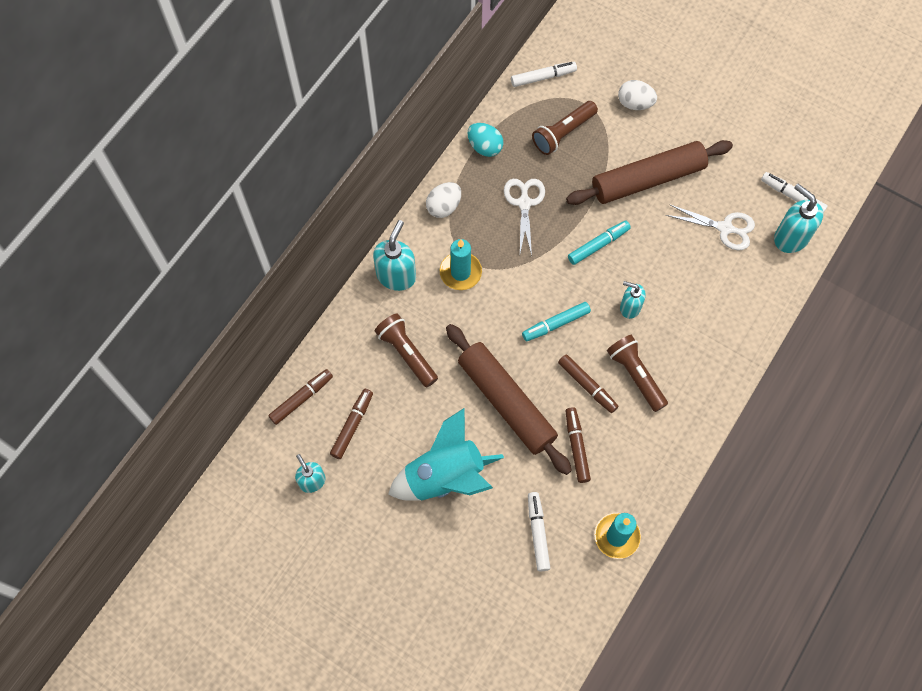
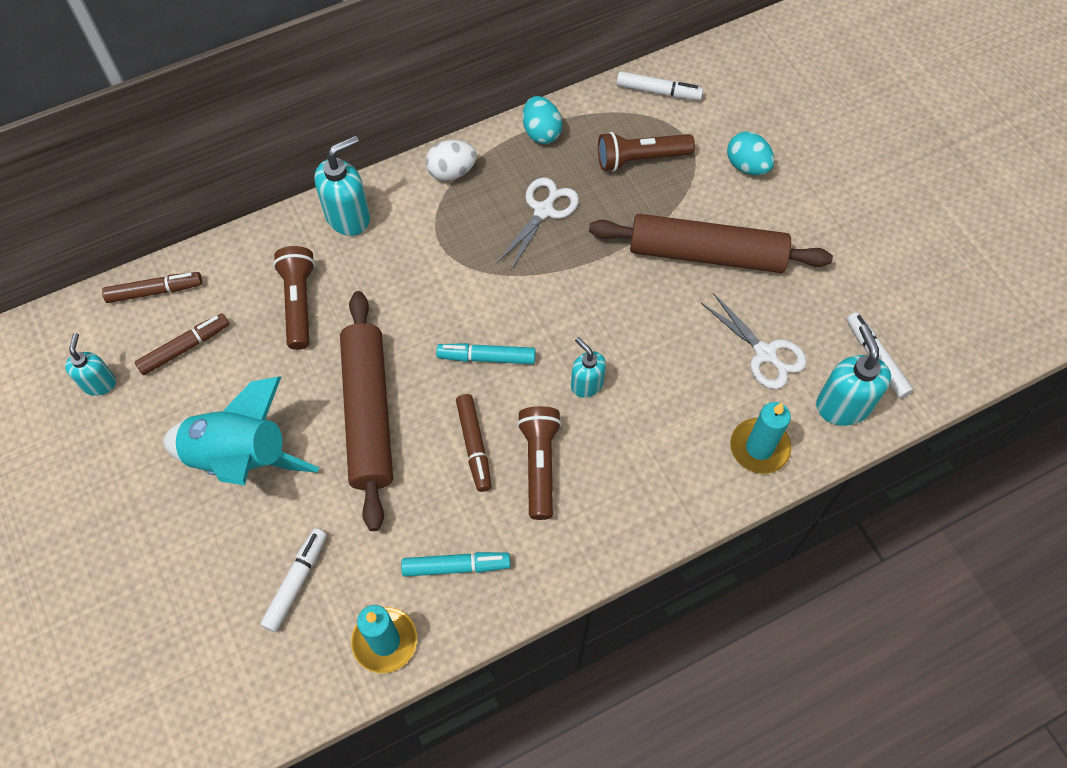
camera: 30 degrees right, 5 degrees down
turquoise candle [440,239,482,290] -> turquoise candle moved to [730,402,791,474]
brown marker [565,407,591,483] -> none
turquoise marker [568,221,631,265] -> turquoise marker moved to [401,552,510,577]
white egg [618,80,657,110] -> turquoise egg [727,132,774,175]

